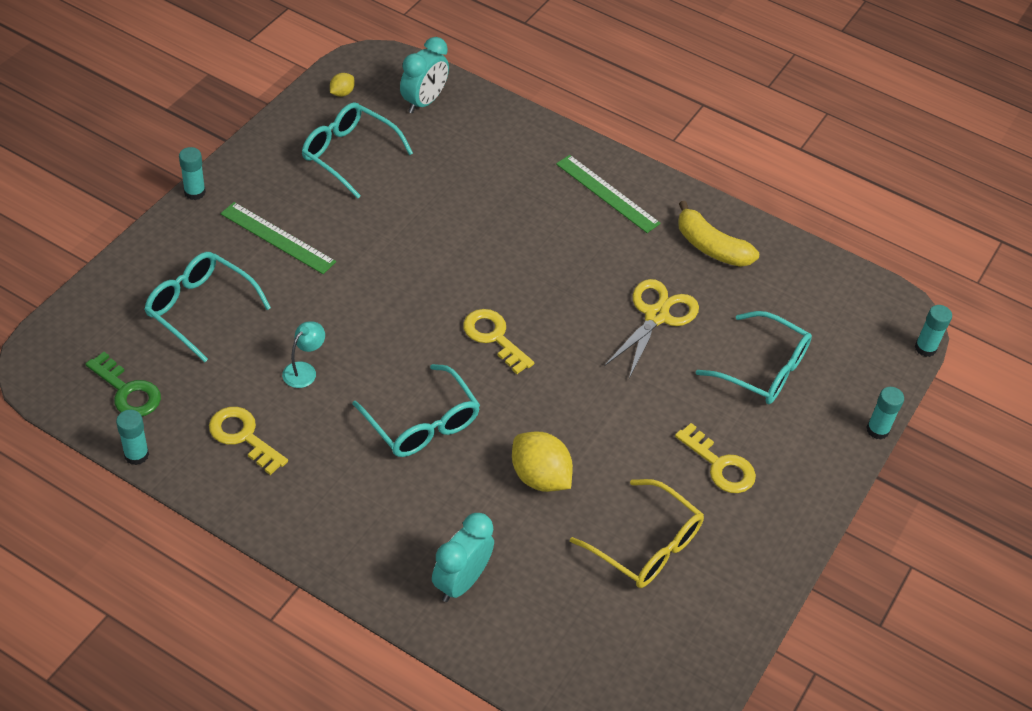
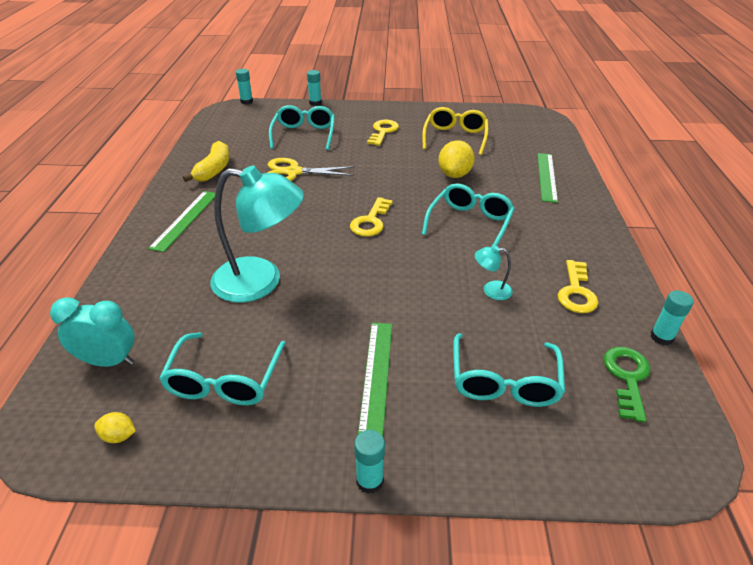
camera: 115 degrees left, 10 degrees down
turquoise clock [432,513,494,602] -> green ruler [537,153,558,203]
none -> turquoise lamp [210,165,304,303]

